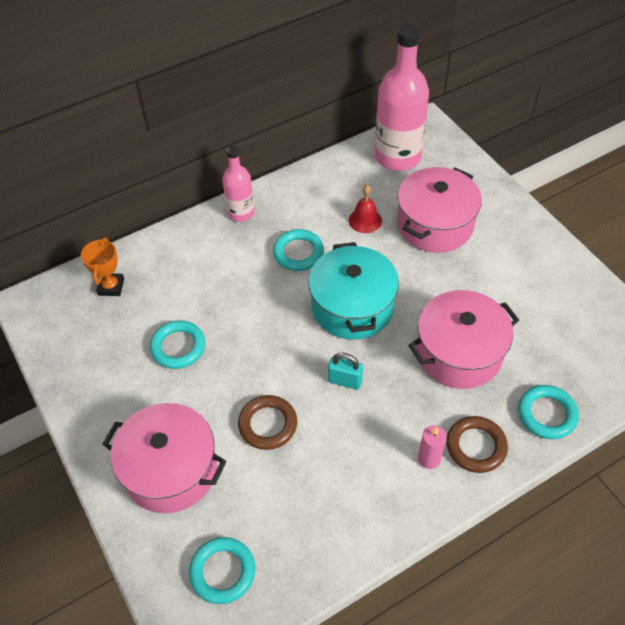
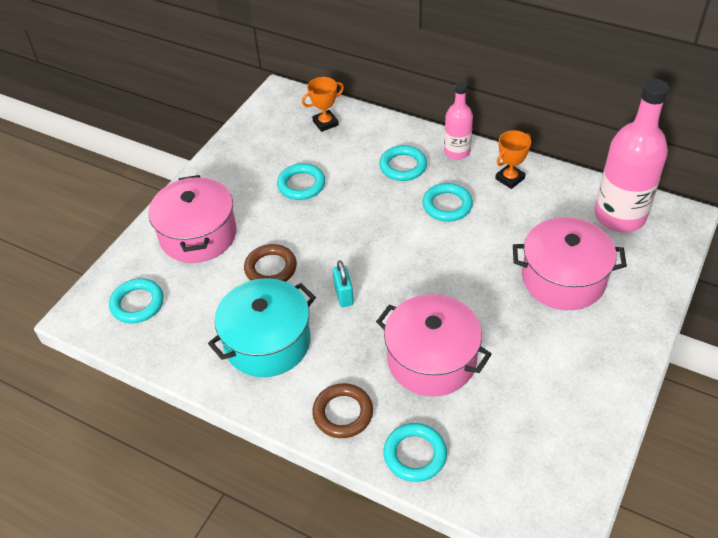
camera: 60 degrees right, 5 degrees down
turquoise pot [308,242,399,340] -> turquoise pot moved to [208,278,316,377]
red bell [349,185,382,233] -> none
pink candle [418,425,447,469] -> none
none -> turquoise ring [379,145,427,181]
none -> orange trophy [495,130,531,189]

